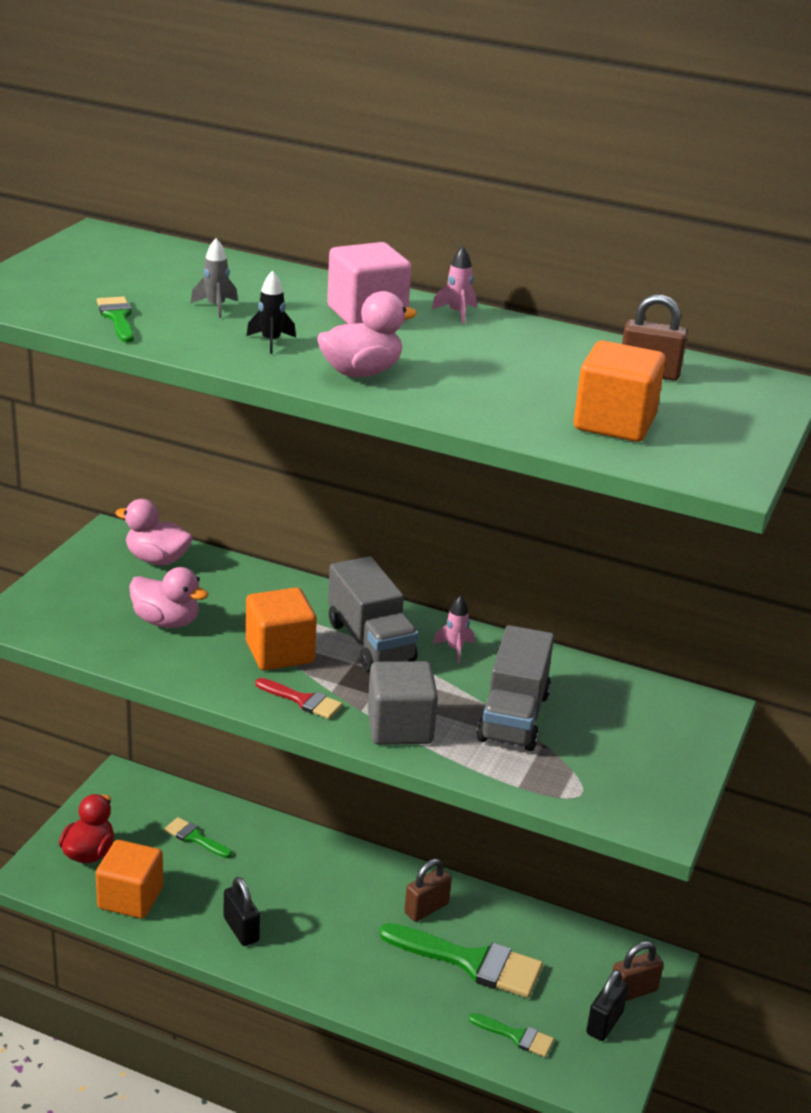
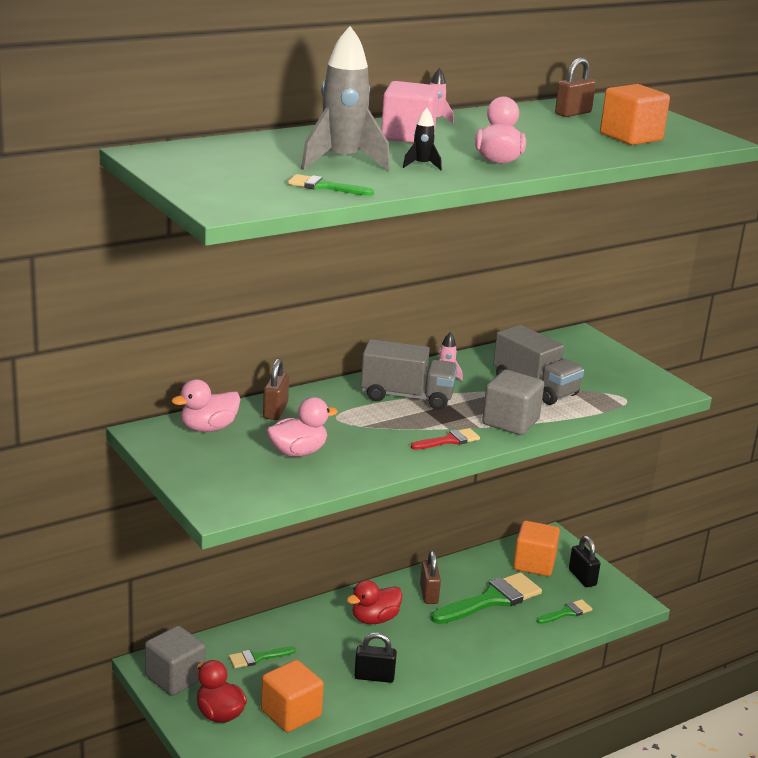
camera: 55 degrees left, 5 degrees down
grey rocket [191,238,238,318] -> grey rocket [301,26,390,171], size x2.28
orange cube [246,588,317,670] -> orange cube moved to [513,521,560,576]
brown padlock [612,941,664,1001] -> brown padlock moved to [263,358,289,420]
none -> grey cube [145,626,206,696]
none -> red duck [347,580,403,624]

